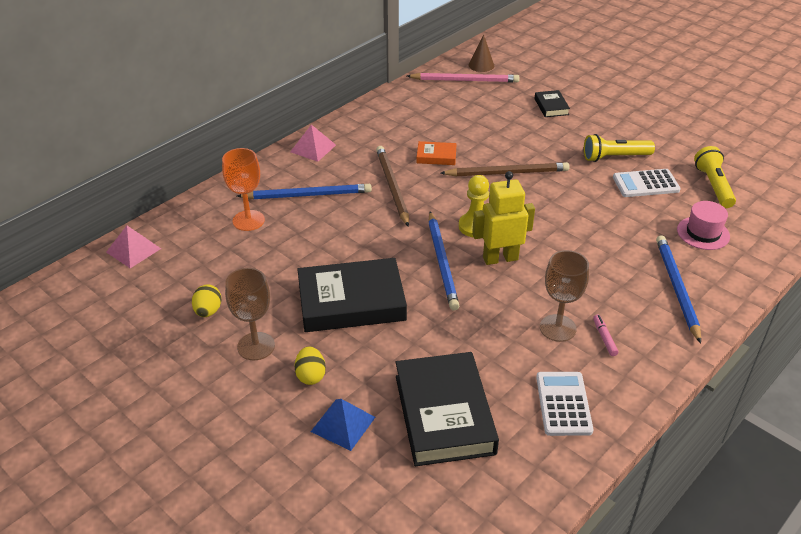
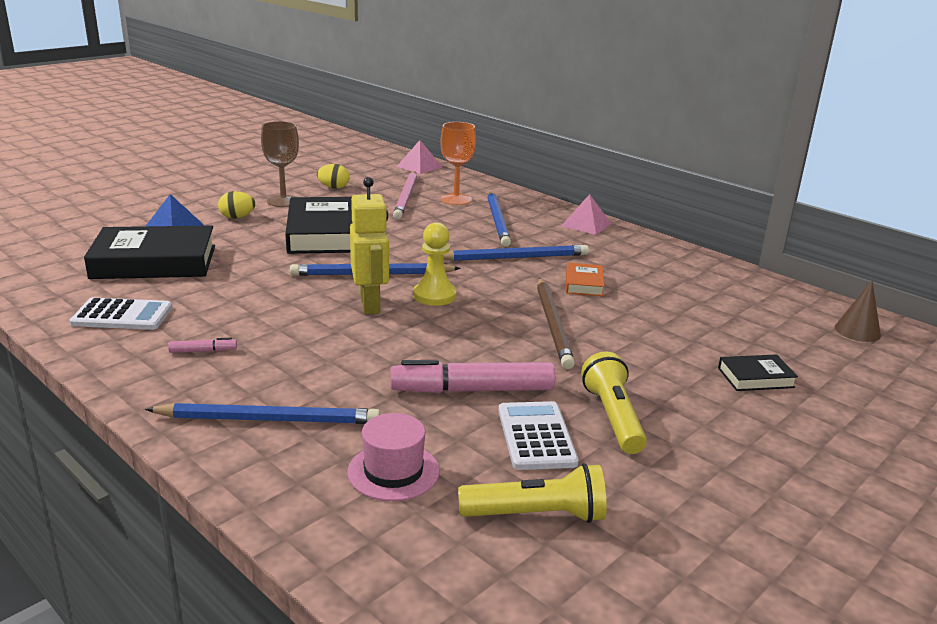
camera: 90 degrees right, 15 degrees down
brown pencil [376,146,409,227] -> blue pencil [443,245,589,261]
pink pencil [407,73,520,82] -> pink pencil moved to [393,171,417,219]
brown goblet [540,250,589,342] -> none
none -> pink marker [391,360,555,393]

